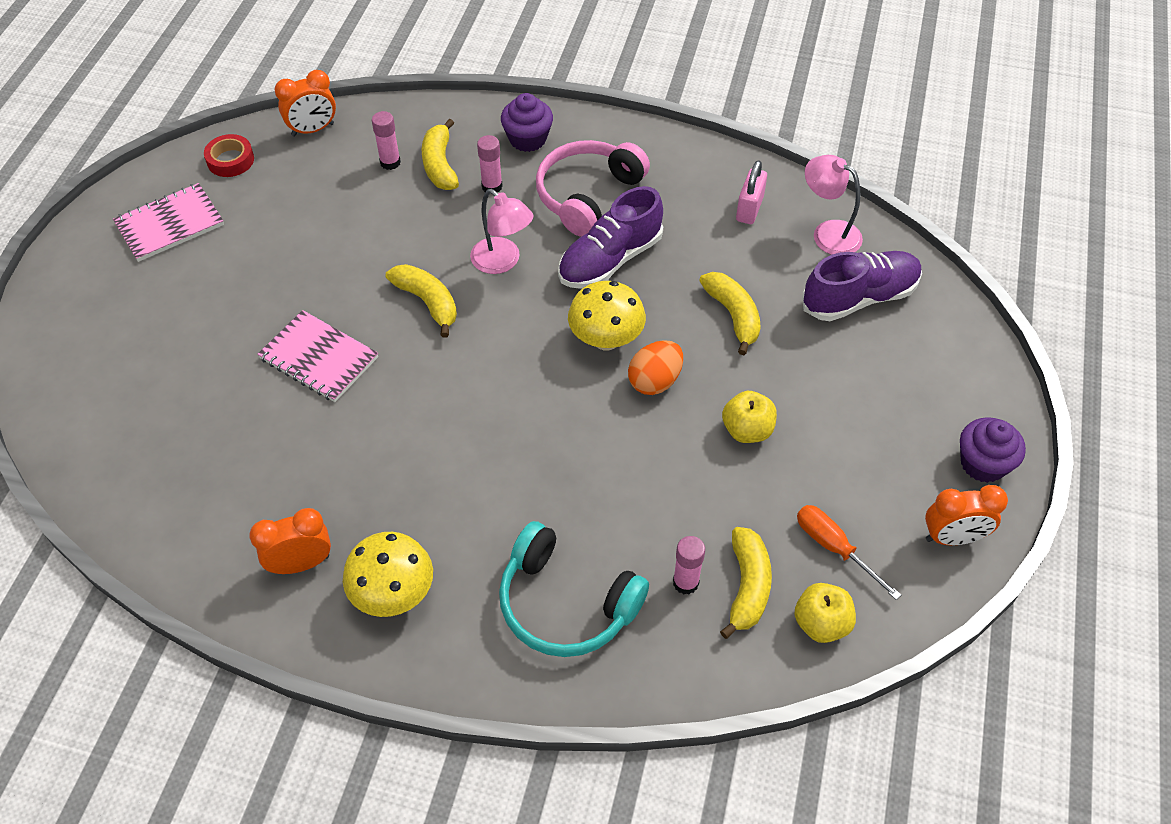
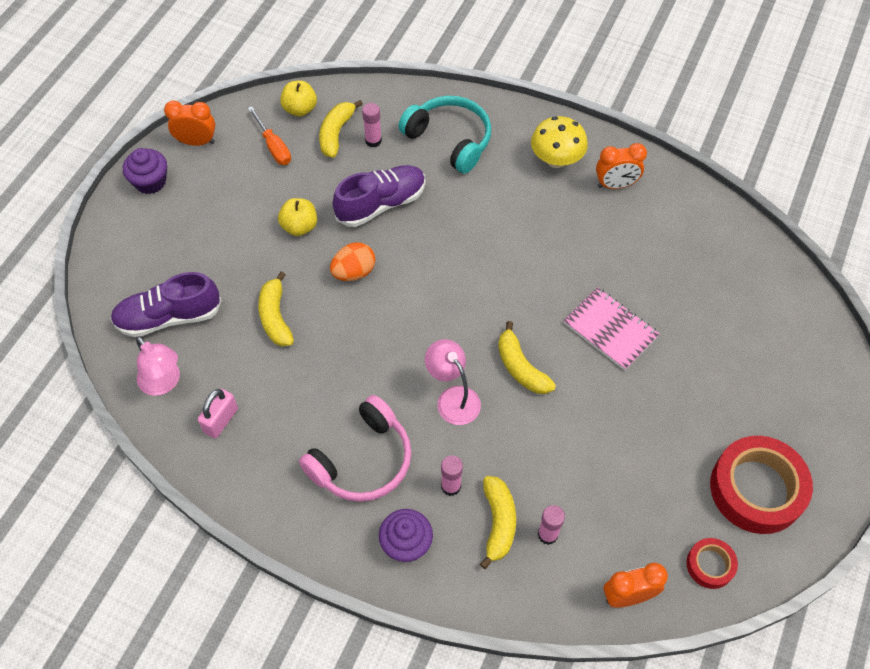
camera: 170 degrees left, 5 degrees up
pink notebook [113,183,224,262] -> red tape [710,436,813,534]
purple shoe [558,186,663,289] -> purple shoe moved to [333,165,425,227]
yellow mushroom [568,281,646,350] -> none

